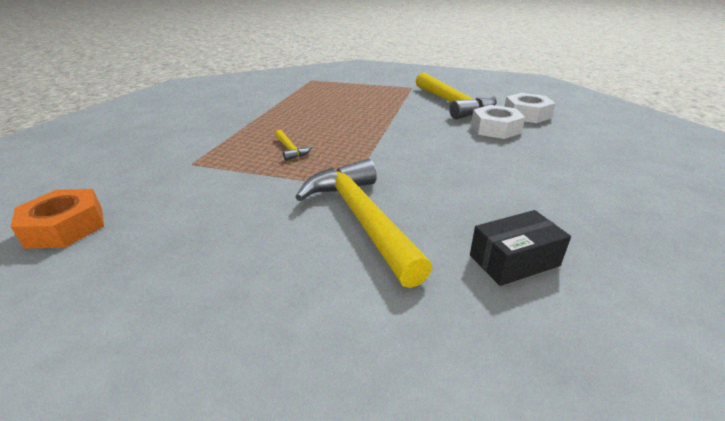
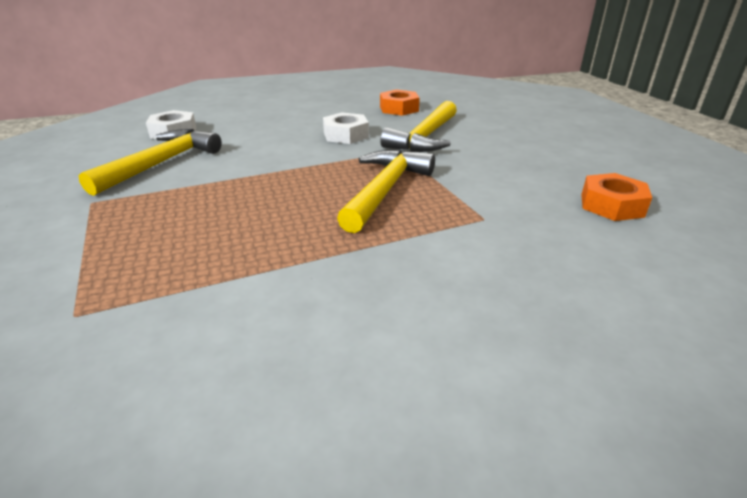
camera: 130 degrees left, 0 degrees up
yellow hammer [275,130,312,161] -> yellow hammer [337,149,435,233], size x2.29
black box [470,210,571,286] -> orange nut [380,89,420,116]
white nut [471,105,525,139] -> white nut moved to [323,112,369,144]

